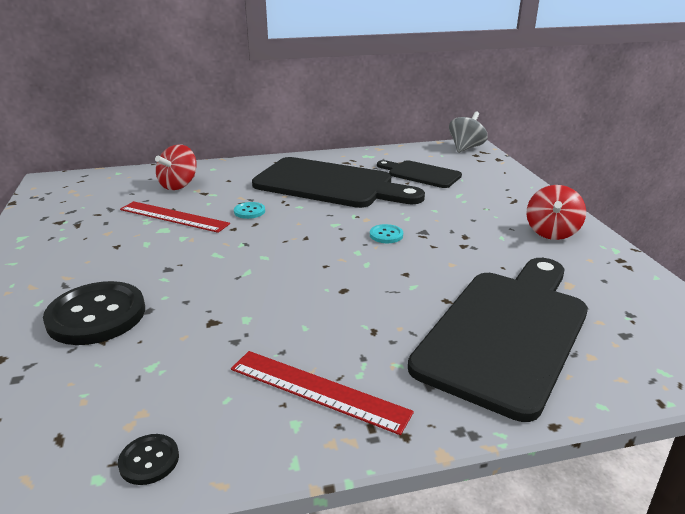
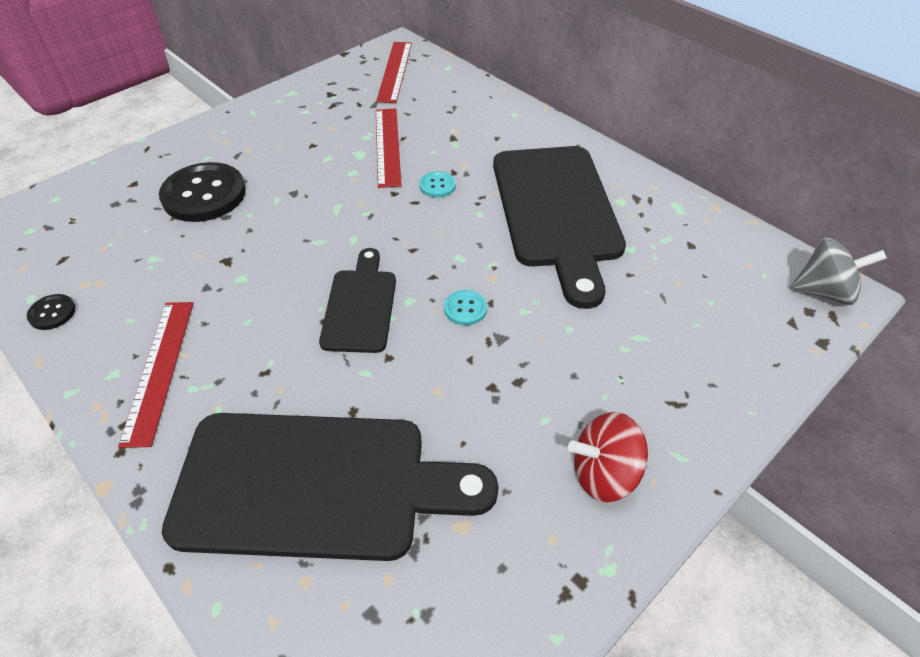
camera: 60 degrees right, 20 degrees up
red spinning top [155,144,197,190] -> none
black cutting board [377,160,462,188] -> black cutting board moved to [319,248,396,353]
none -> red ruler [376,42,412,103]

